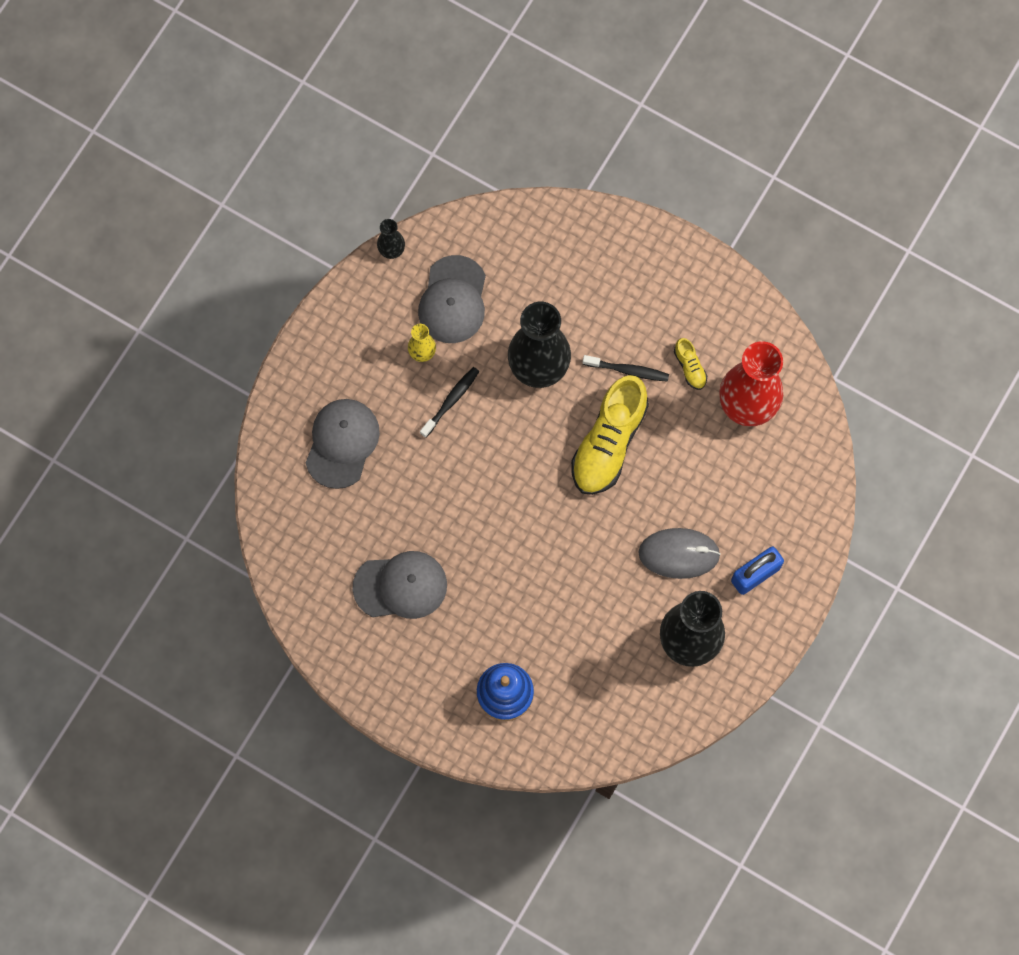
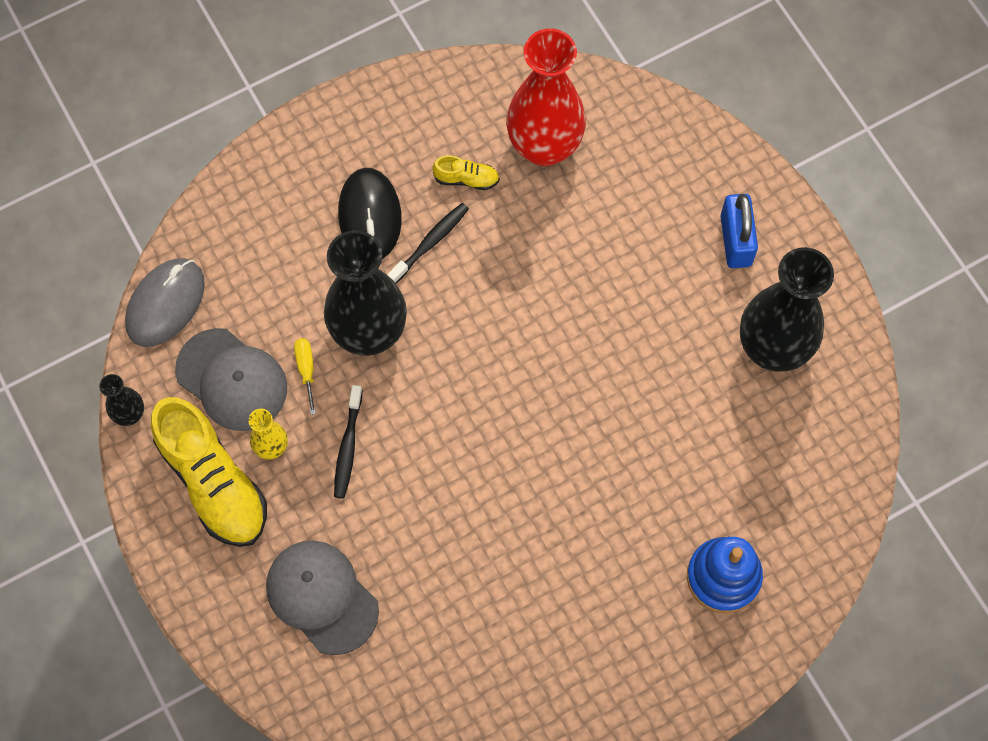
camera: 60 degrees left, 5 degrees down
grey cap [353,551,447,619] -> none
black toothbrush [420,367,480,438] -> black toothbrush turned 150 degrees counterclockwise [334,385,363,499]
yellow shoe [571,375,649,495] -> yellow shoe moved to [151,397,267,547]
grey mouse [638,528,721,579] -> grey mouse moved to [125,258,205,347]
none -> yellow screwdriver [294,338,316,415]
none -> black mouse [338,168,402,259]

